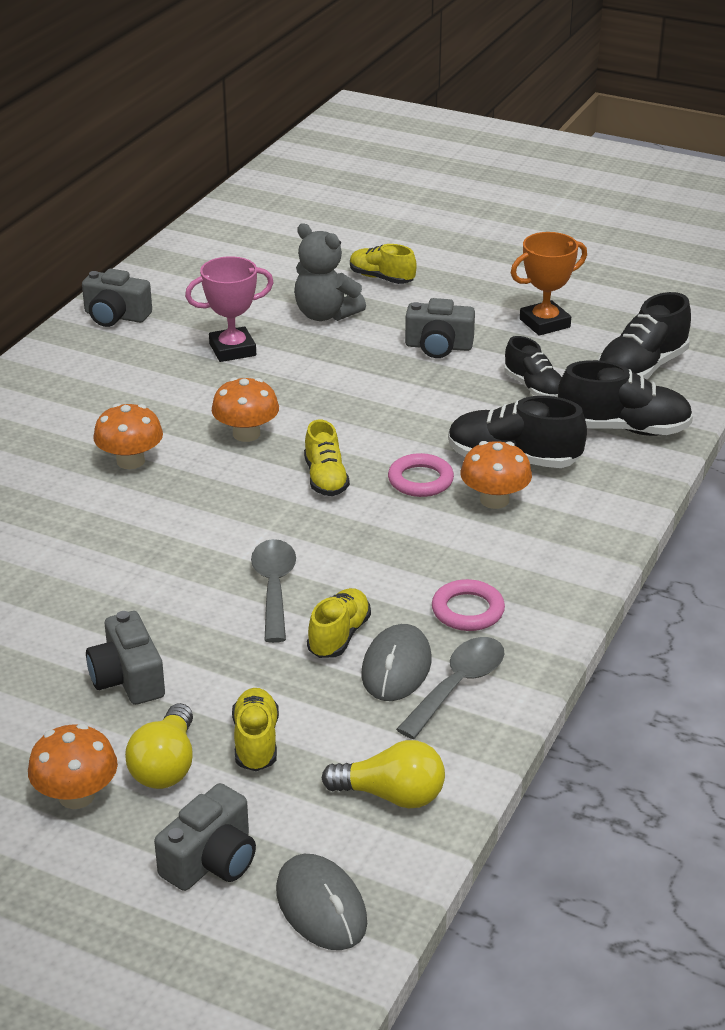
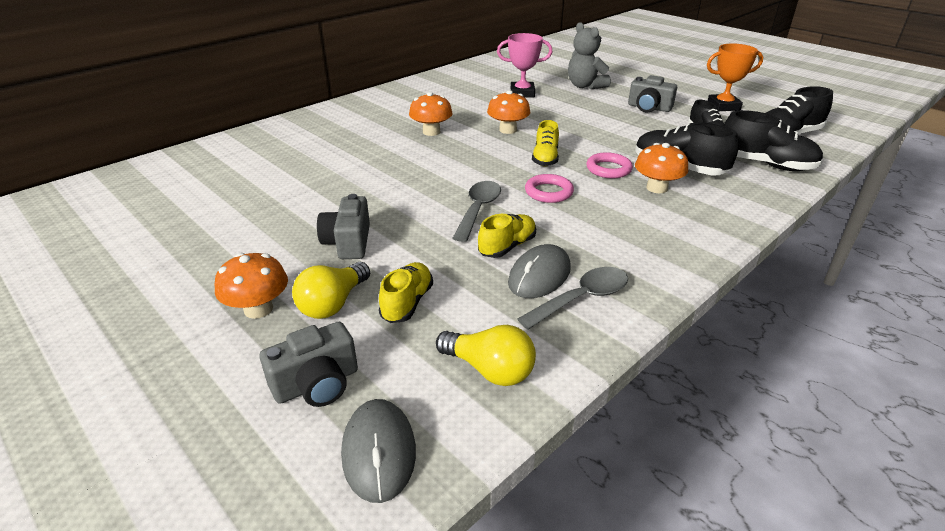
camera: 20 degrees right, 0 degrees up
grey camera [82,269,152,327] -> none
yellow shoe [350,244,417,284] -> none
pink ring [432,579,505,631] -> pink ring moved to [525,174,574,203]

